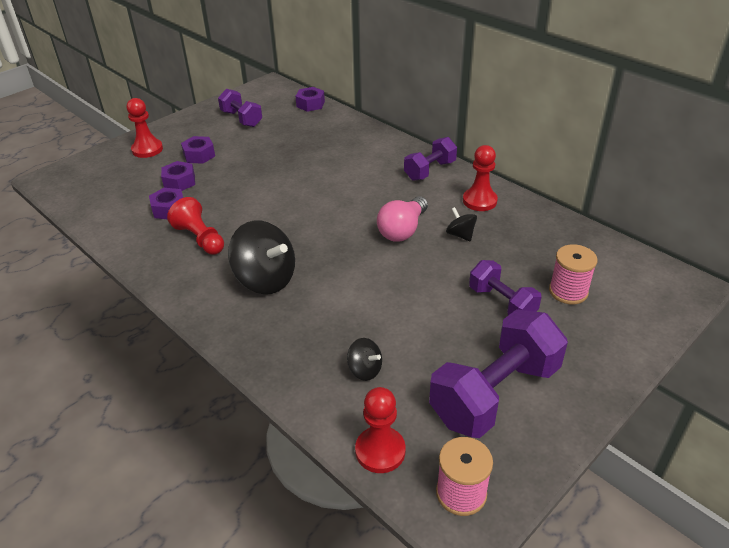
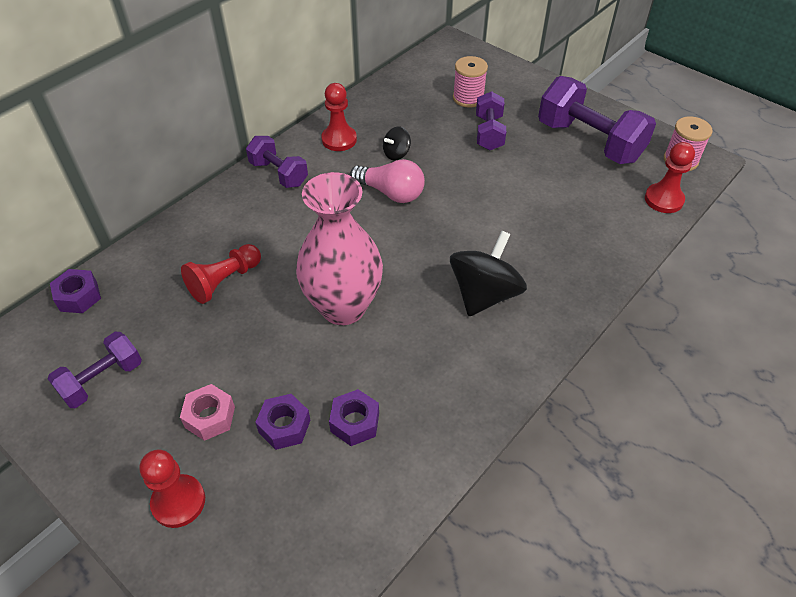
camera: 95 degrees left, 10 degrees up
red pawn [167,197,224,255] -> red pawn moved to [181,244,261,304]
purple nut [181,136,215,164] -> pink nut [180,384,235,441]
black spinning top [347,338,382,381] -> none
purple dumbbell [469,260,542,315] -> purple dumbbell turned 45 degrees counterclockwise [476,91,506,150]
none -> pink vase [296,172,383,325]

